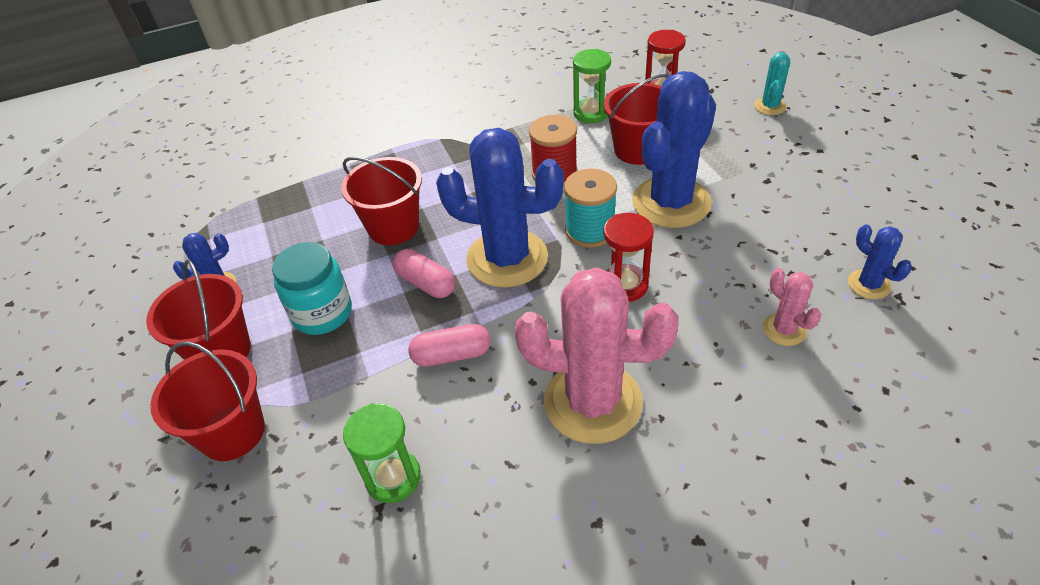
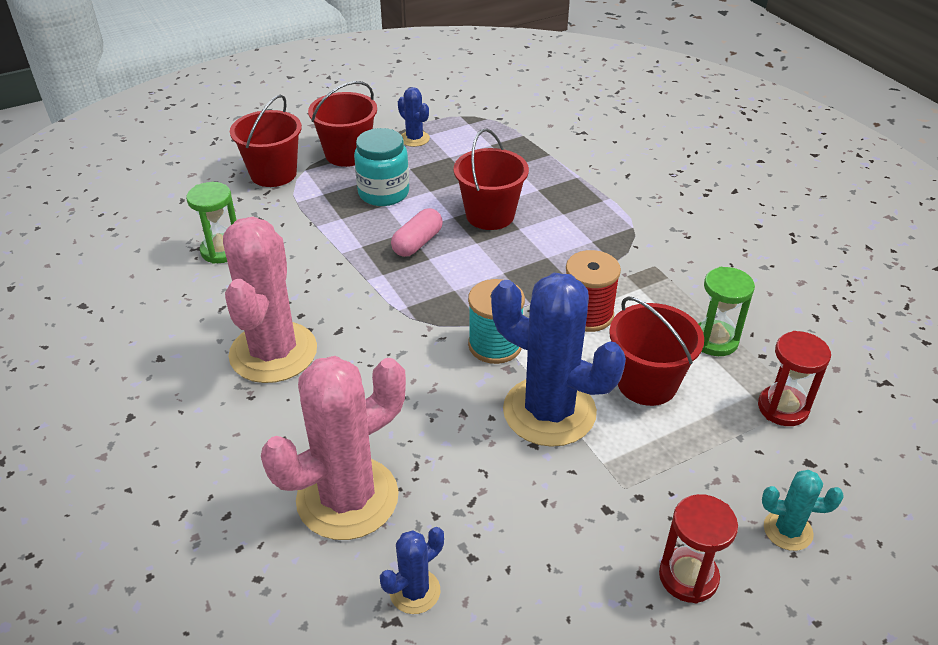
camera: 80 degrees right, 5 degrees down
pink capsule [408,324,490,367] -> none
blue cactus [436,128,564,288] -> none
red hourglass [603,213,654,302] -> red hourglass moved to [659,494,738,603]
pink cactus [763,268,821,346] -> pink cactus [261,356,406,540], size x2.18

